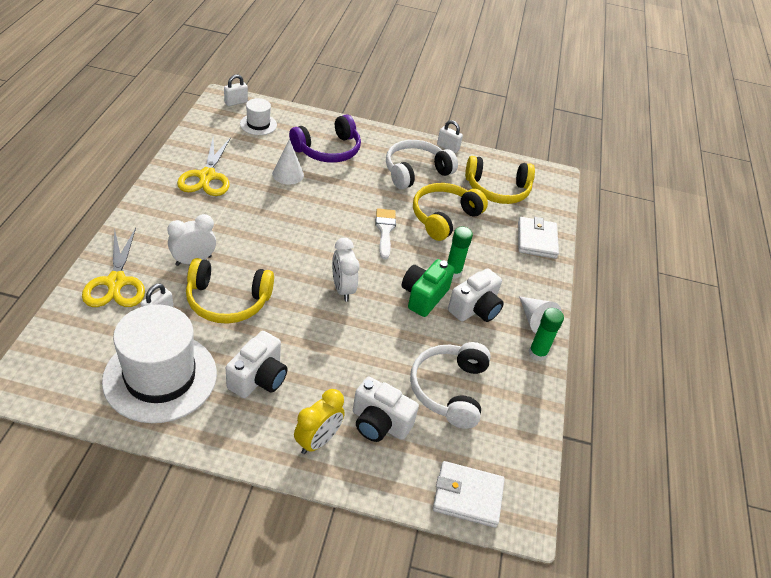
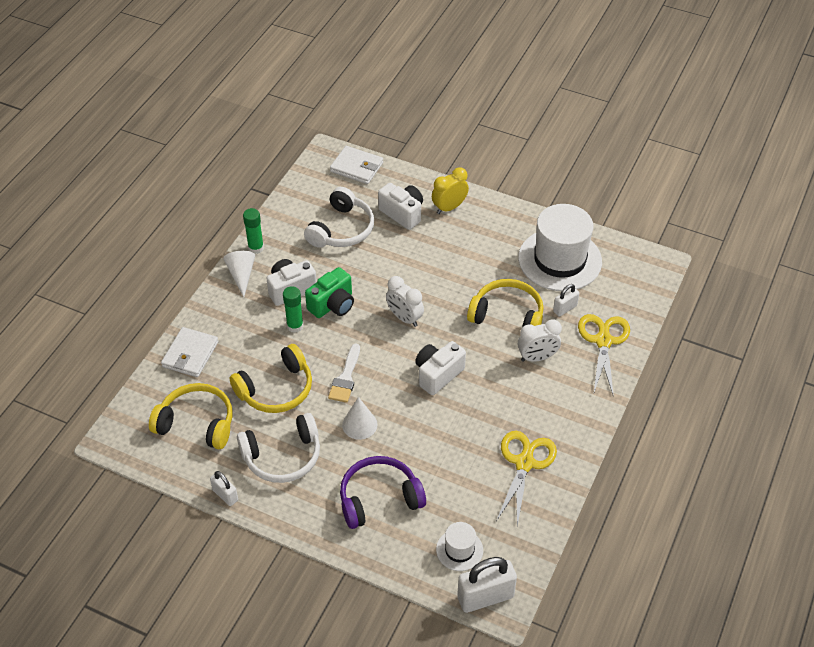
camera: 160 degrees left, 5 degrees up
white padlock [224,75,248,106] -> white padlock [457,557,517,613], size x1.80
white camera [226,331,288,398] -> white camera moved to [415,341,466,395]
white cone [272,139,304,185] -> white cone moved to [342,397,378,440]
white clock [332,238,360,302] -> white clock turned 135 degrees clockwise [386,276,424,327]

